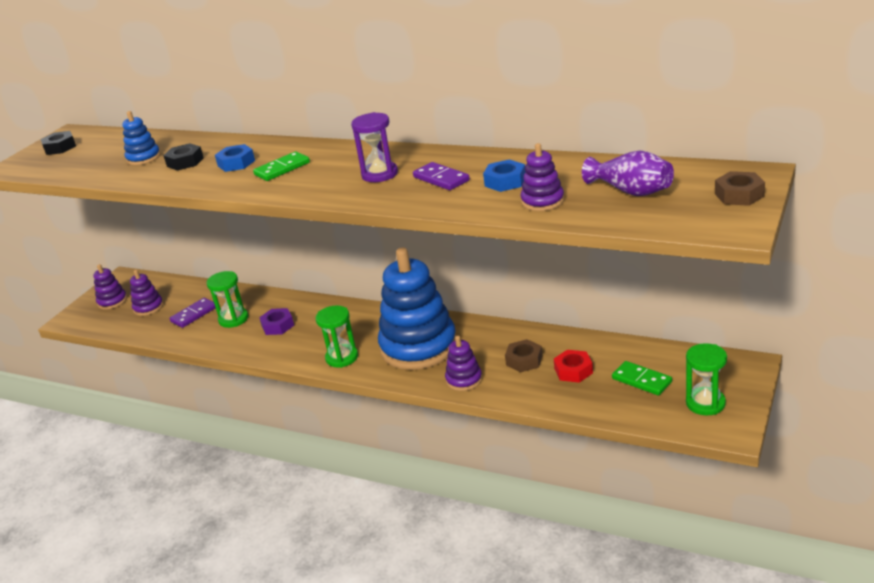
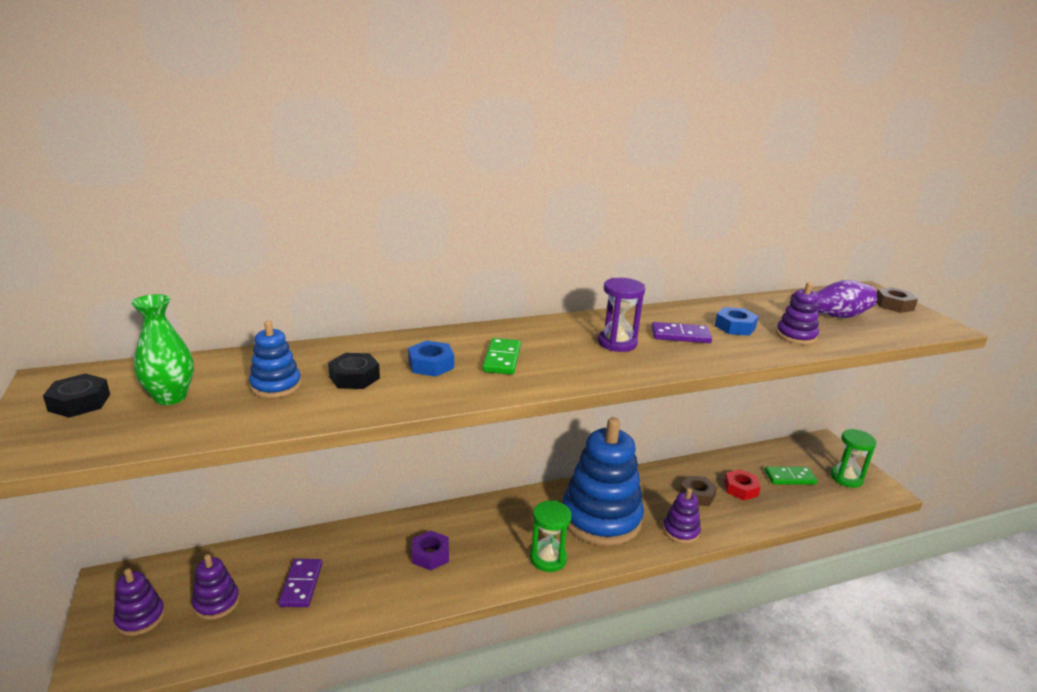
camera: 50 degrees left, 5 degrees down
green hourglass [207,271,248,328] -> none
none -> green vase [131,294,194,405]

